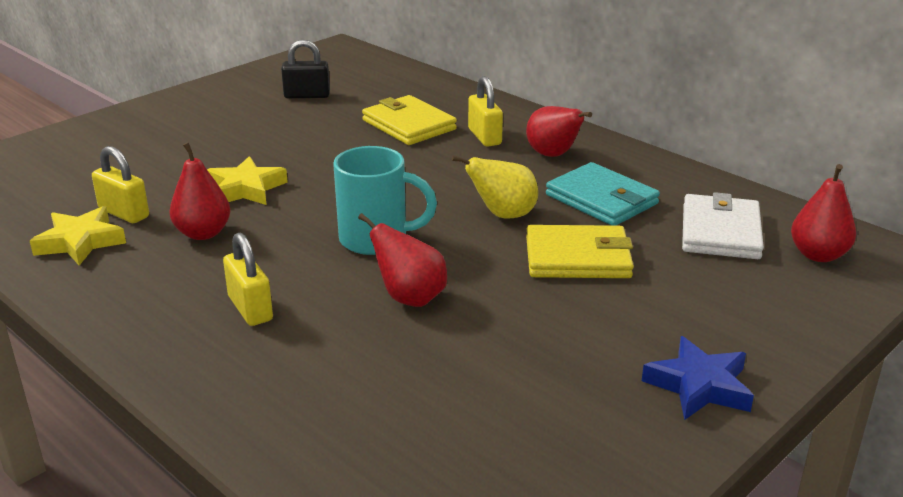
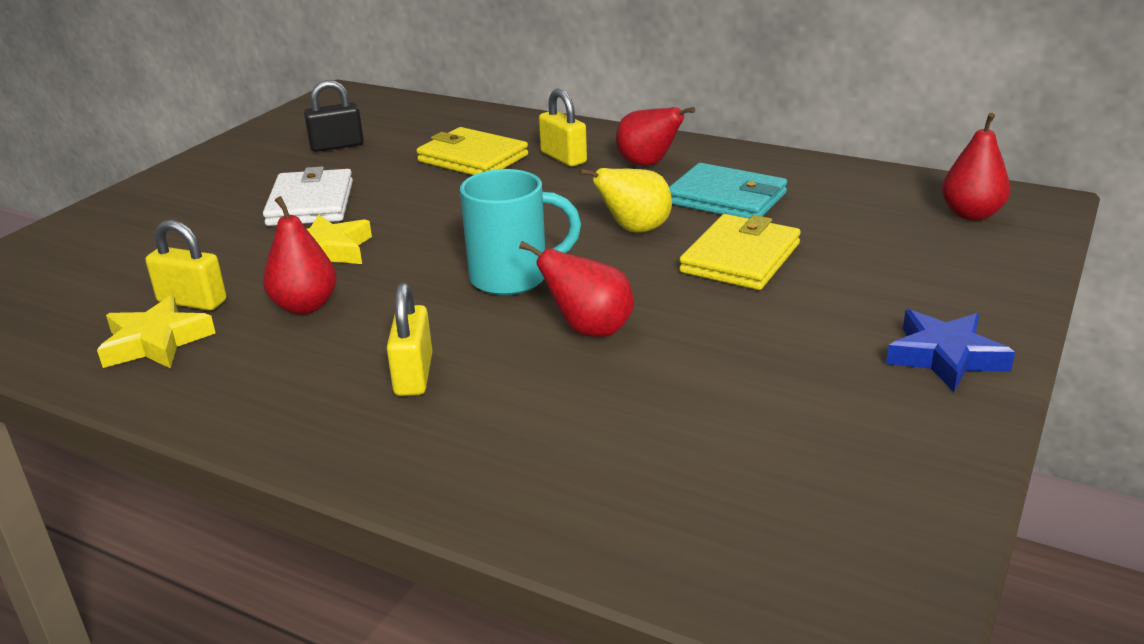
camera: 15 degrees left, 0 degrees up
yellow padlock [223,233,273,326] -> yellow padlock turned 45 degrees clockwise [386,282,432,396]
yellow wallet [526,225,634,278] -> yellow wallet turned 45 degrees counterclockwise [679,214,801,290]
white wallet [682,192,764,259] -> white wallet moved to [263,167,353,226]

